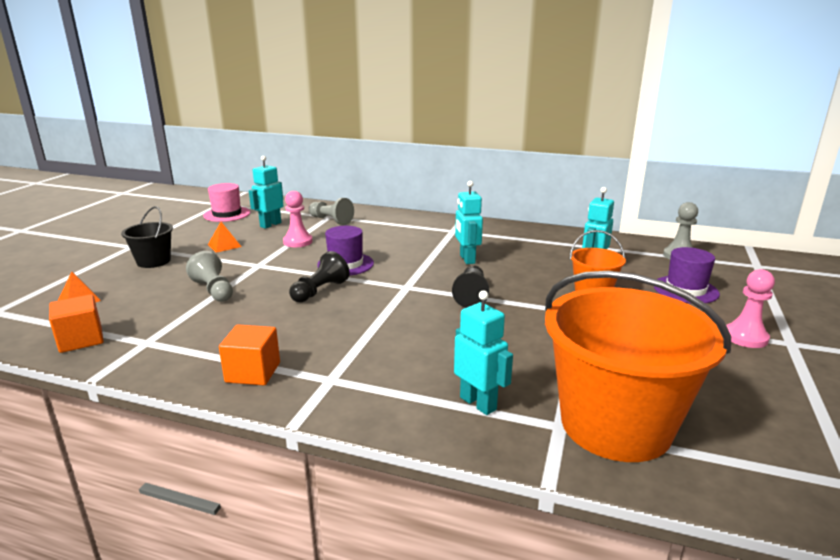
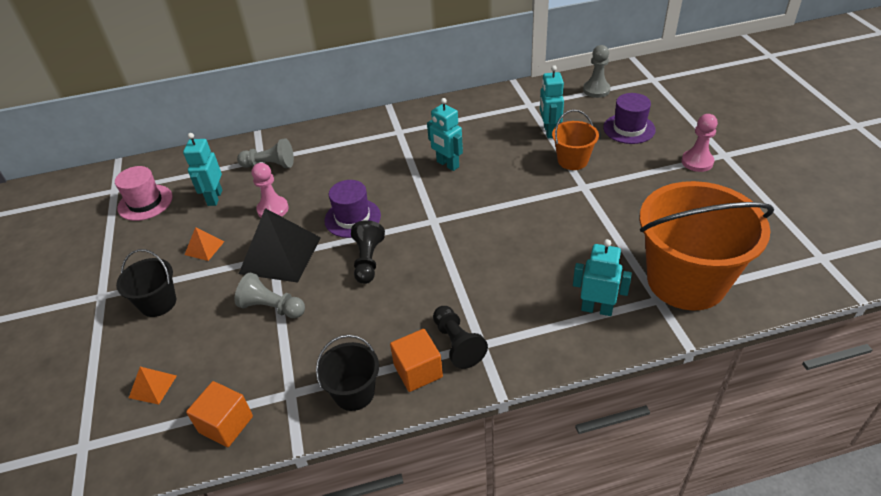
camera: 30 degrees left, 20 degrees up
black pawn [452,265,489,308] -> black pawn moved to [433,306,488,369]
none -> black pyramid [239,208,321,283]
none -> black bucket [316,335,379,411]

